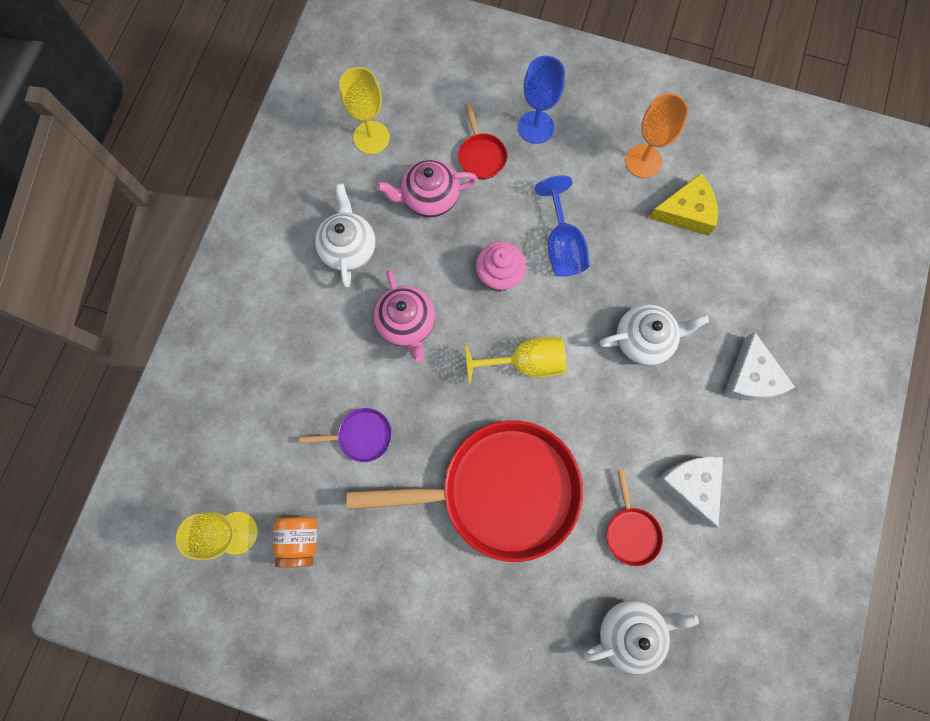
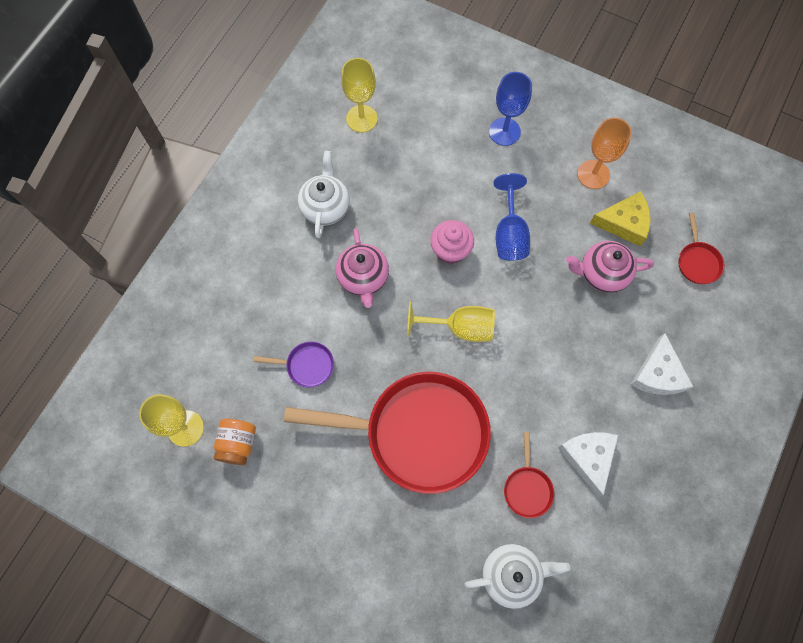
camera: 10 degrees right, 5 degrees down
pink teapot [376,159,478,218] -> pink teapot moved to [566,241,654,293]
red pan [458,103,507,179] -> red pan moved to [679,213,724,284]
white teapot [599,304,709,366] -> none

